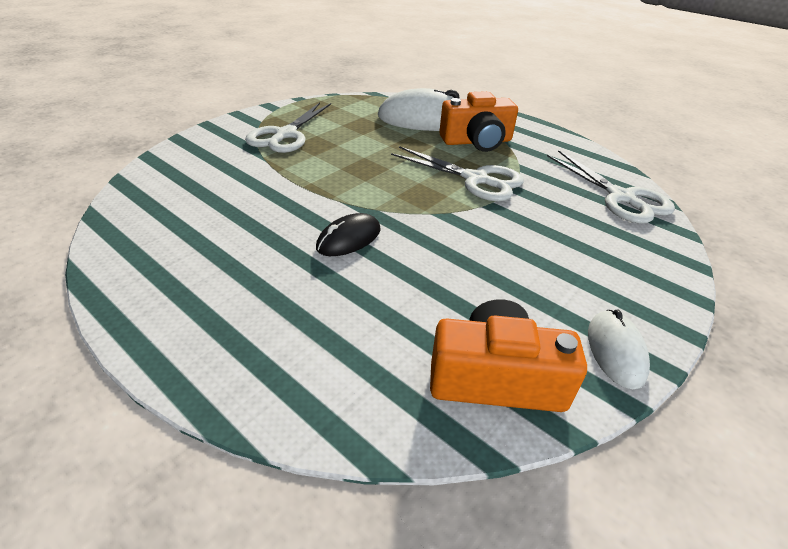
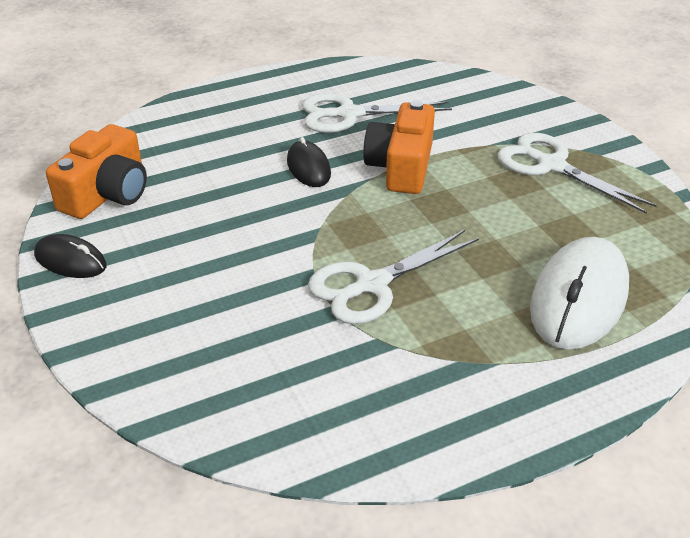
camera: 115 degrees right, 0 degrees up
orange camera [439,91,518,152] -> orange camera moved to [363,100,435,194]
white scissors [547,150,675,224] -> white scissors moved to [302,93,452,133]
white mouse [588,310,650,389] -> black mouse [34,234,107,278]

